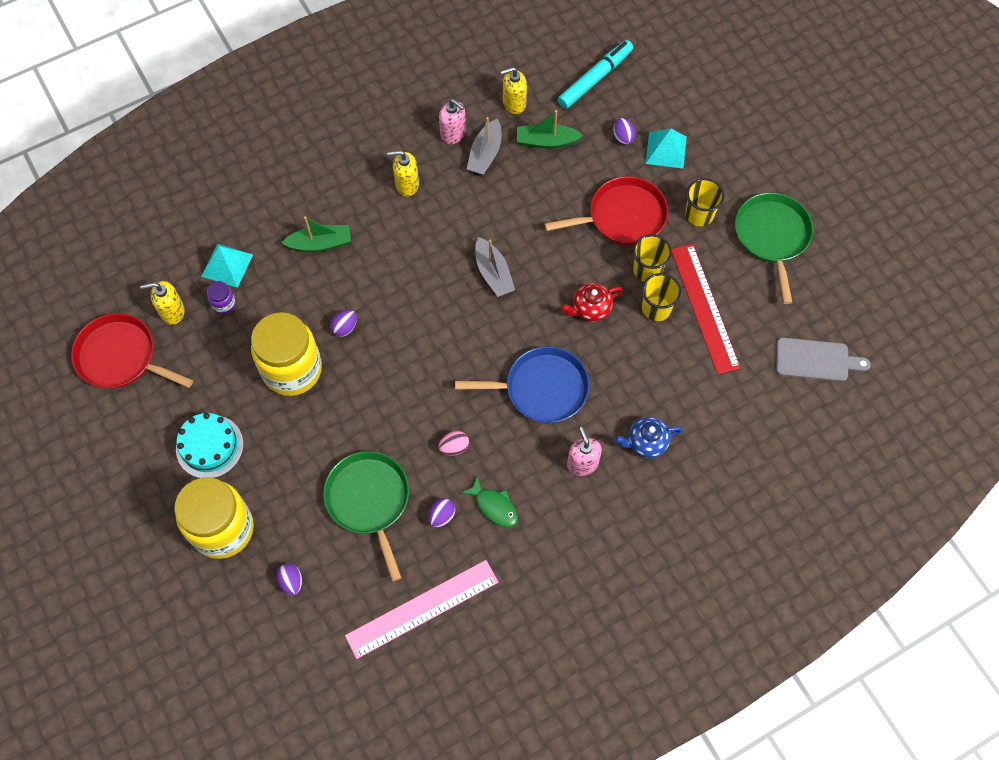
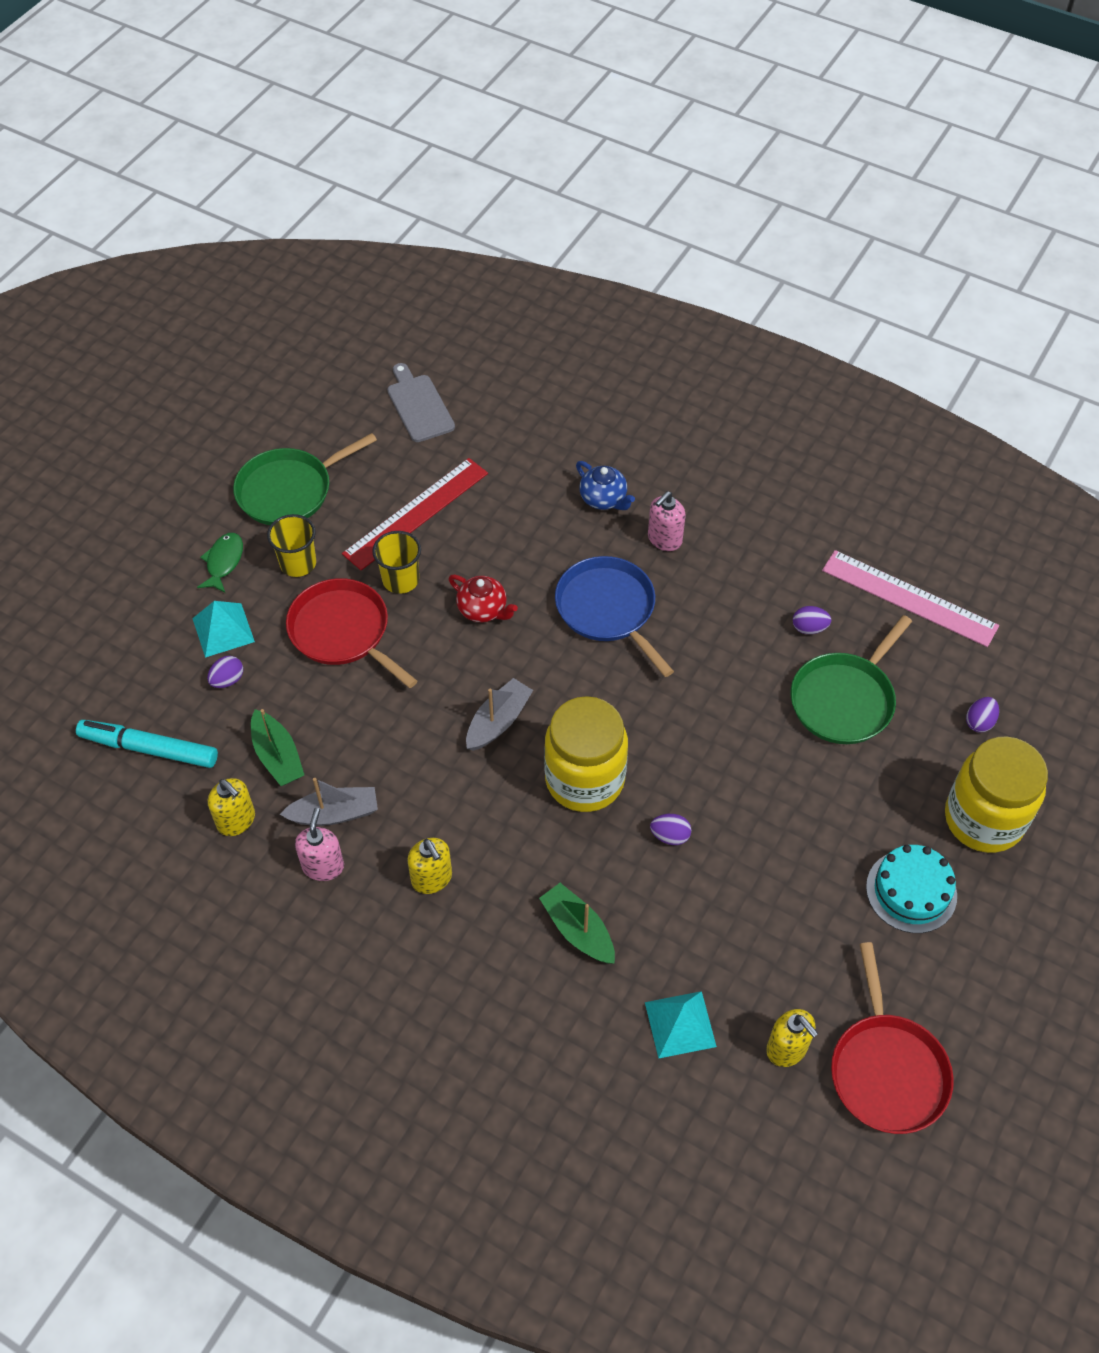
camera: 120 degrees left, 10 degrees down
purple jar [207,281,236,315] -> none
yellow jar [251,312,322,396] -> yellow jar moved to [544,696,628,812]
pink egg [438,431,469,456] -> none
green fish [461,475,518,527] -> green fish moved to [197,533,243,593]
yellow cup [642,273,681,321] -> none

